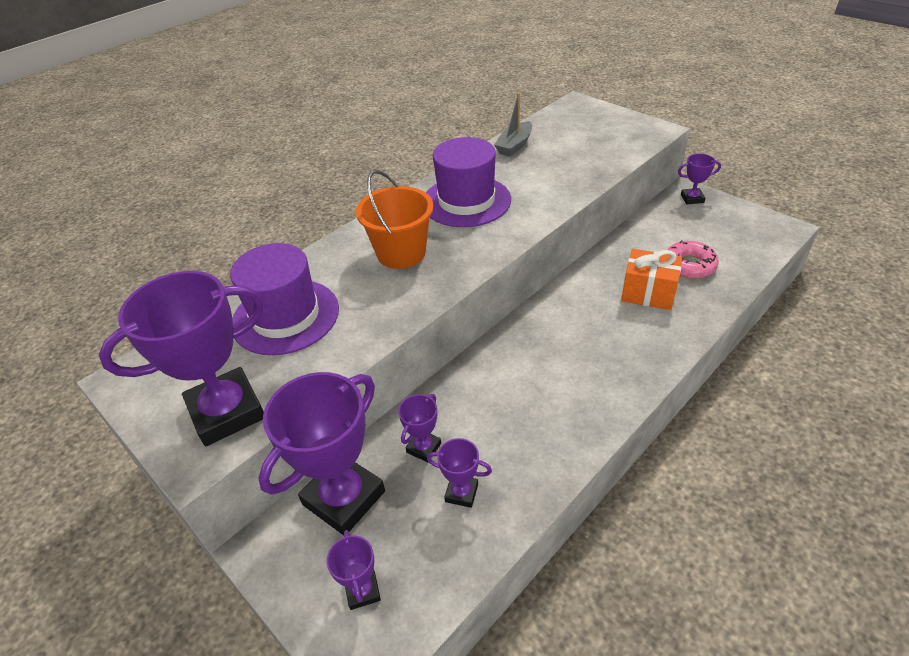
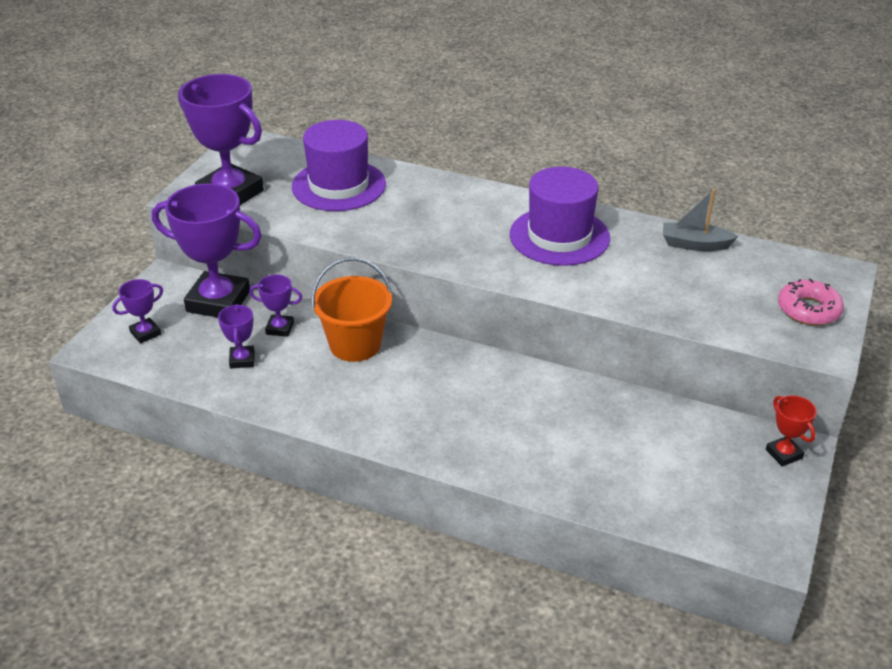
camera: 65 degrees right, 5 degrees down
orange bucket [356,170,433,269] -> orange bucket moved to [311,258,392,362]
orange gift [621,249,682,310] -> none
pink donut [667,240,719,279] -> pink donut moved to [778,279,844,325]
purple trophy [678,153,721,204] -> red trophy [766,395,817,466]

